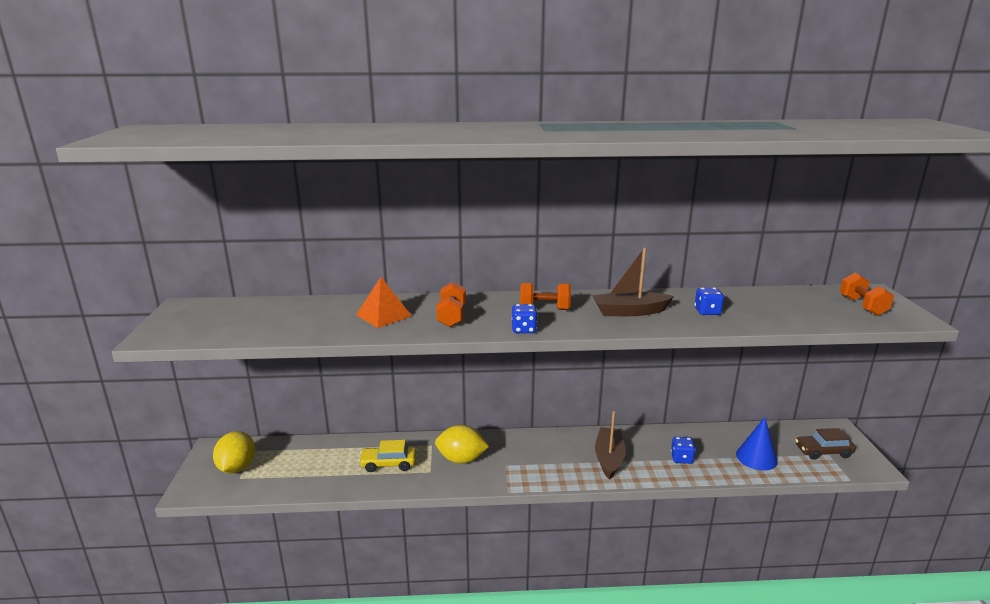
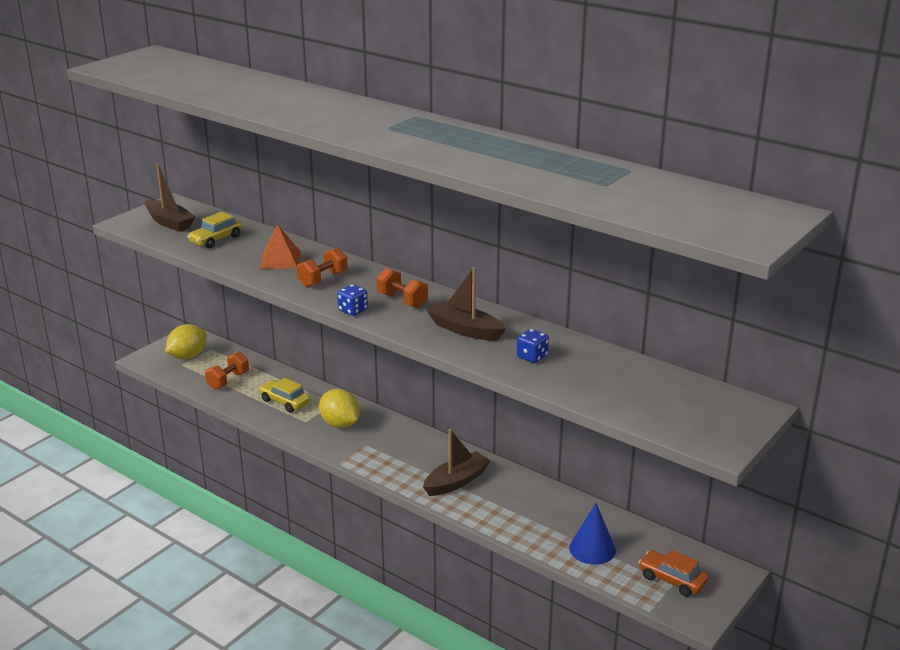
camera: 40 degrees right, 5 degrees up
blue dice [671,437,696,464] -> none
brown car [795,428,856,460] -> orange car [638,550,708,597]
orange dumbbell [840,273,894,316] -> orange dumbbell moved to [205,352,249,389]
none -> brown boat [144,164,196,232]
none -> yellow car [187,212,242,248]

